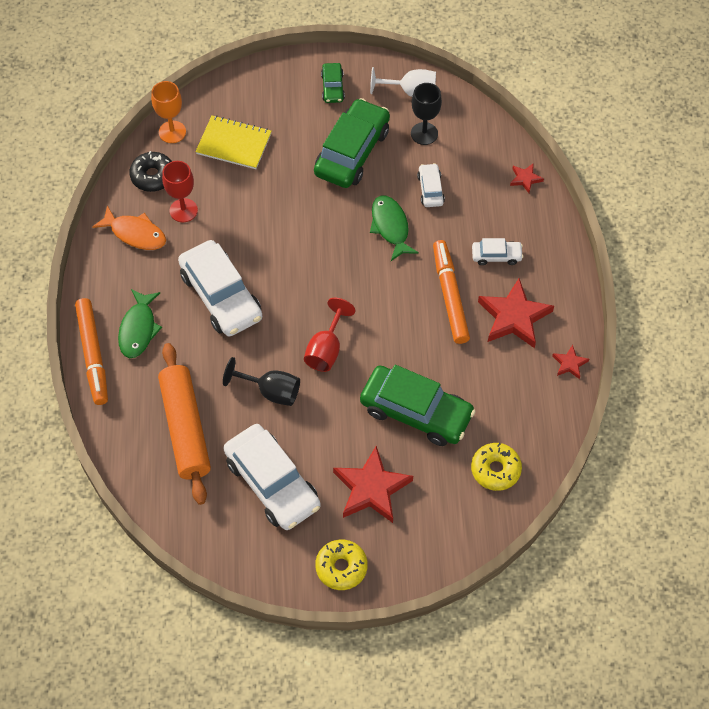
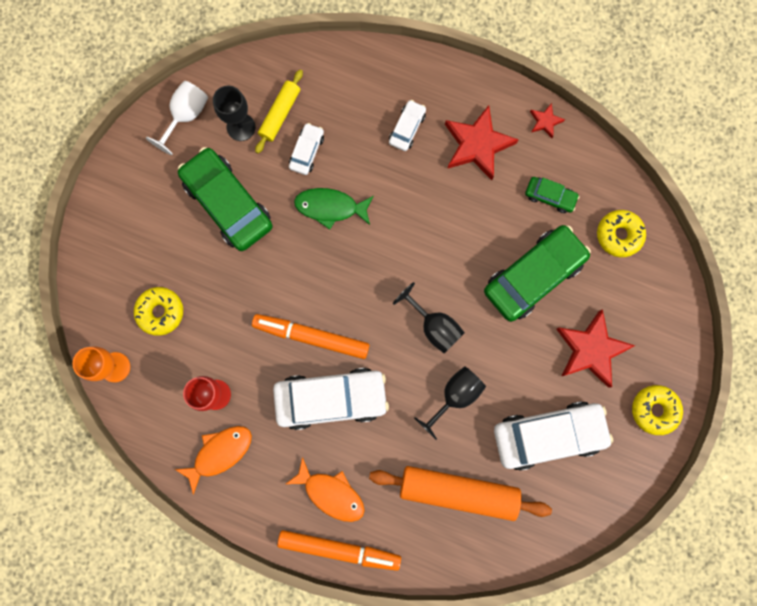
camera: 65 degrees left, 20 degrees up
green fish [118,289,162,358] -> orange fish [286,457,365,522]
black donut [129,151,172,192] -> none
yellow notebook [195,115,271,169] -> yellow donut [134,287,183,336]
red goblet [304,298,356,372] -> black goblet [393,282,465,353]
green car [321,63,345,103] -> green car moved to [525,177,580,213]
white car [417,163,445,207] -> white car turned 90 degrees clockwise [289,123,324,175]
orange marker [433,240,470,344] -> orange marker moved to [252,314,370,359]
red star [510,163,544,193] -> none
none -> yellow rolling pin [255,69,303,153]

